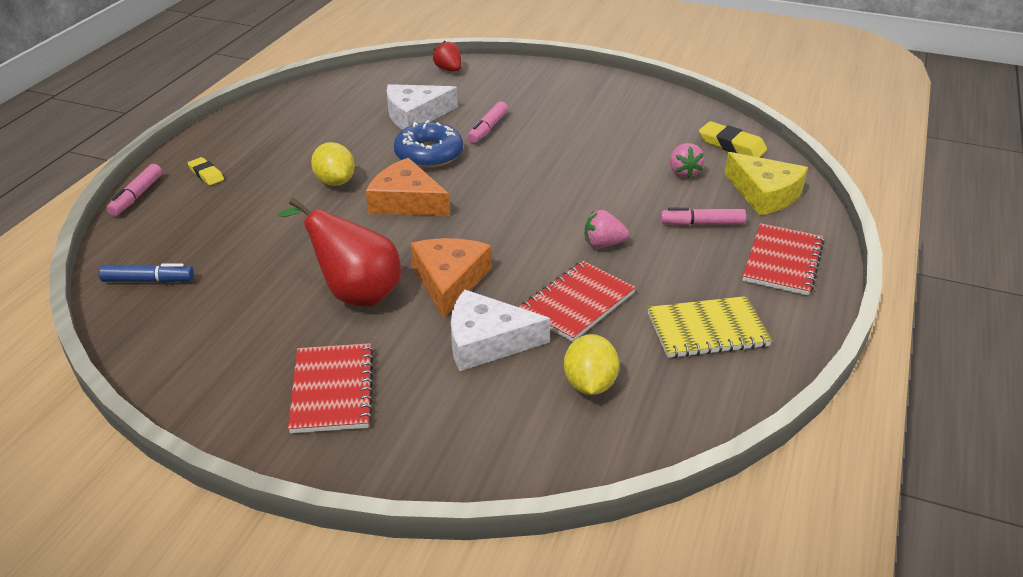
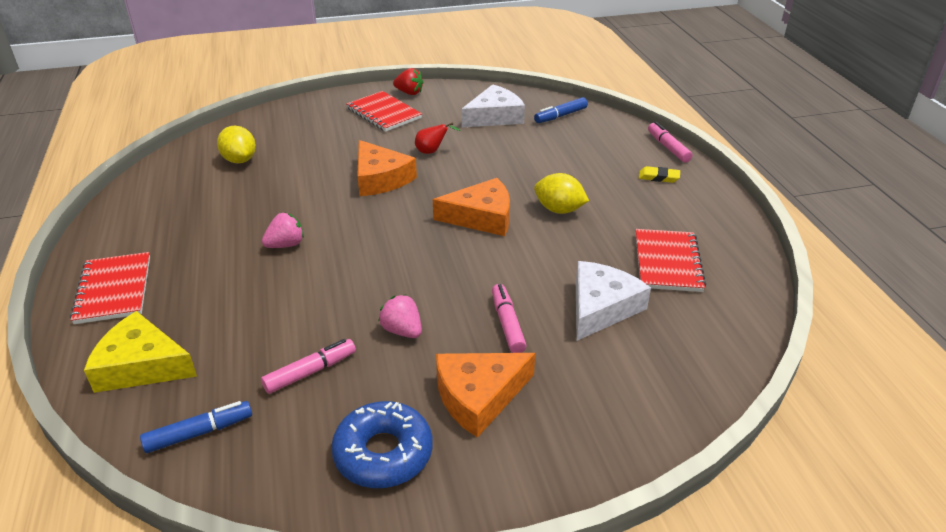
camera: 145 degrees right, 0 degrees up
red pear [279,198,401,307] -> red pear [415,122,461,154], size x0.46
blue donut [394,120,463,168] -> blue donut moved to [331,401,433,488]
red strawberry [433,41,461,72] -> red strawberry moved to [393,68,423,95]
white cheese [451,289,551,371] -> white cheese moved to [462,84,525,127]
red notebook [519,261,636,342] -> red notebook moved to [636,229,706,292]
yellow notebook [647,296,772,358] -> none
pink marker [660,207,746,226] -> pink marker moved to [261,339,356,394]
pink strawberry [670,143,704,178] -> pink strawberry moved to [378,294,422,338]
yellow eraser [699,121,767,158] -> blue marker [140,401,252,453]
none -> orange cheese [436,353,535,438]

